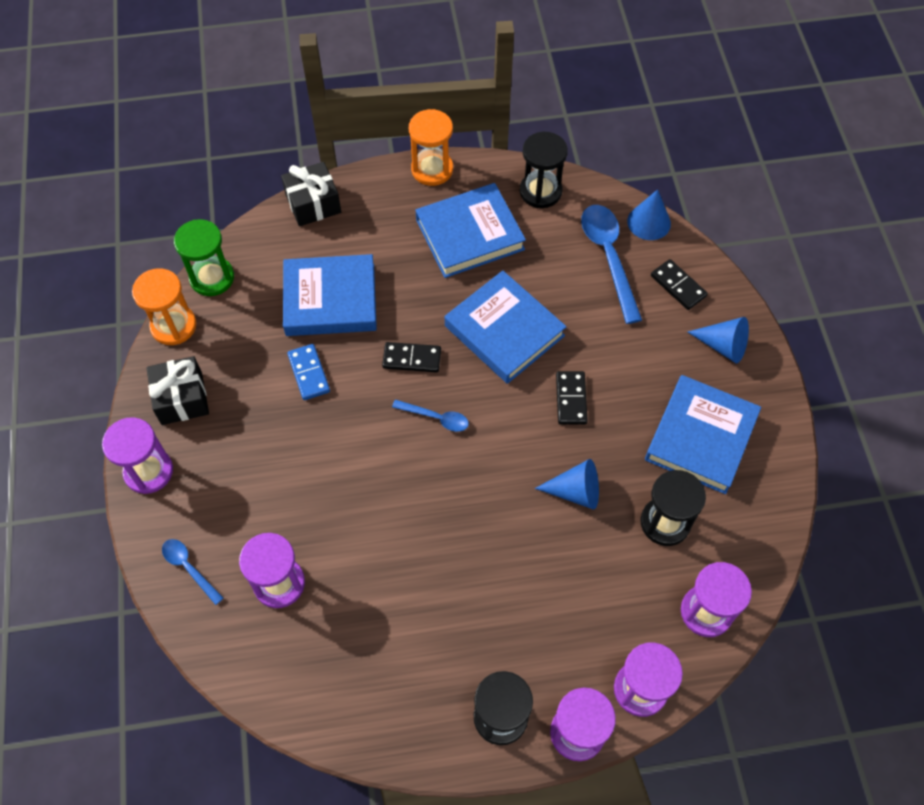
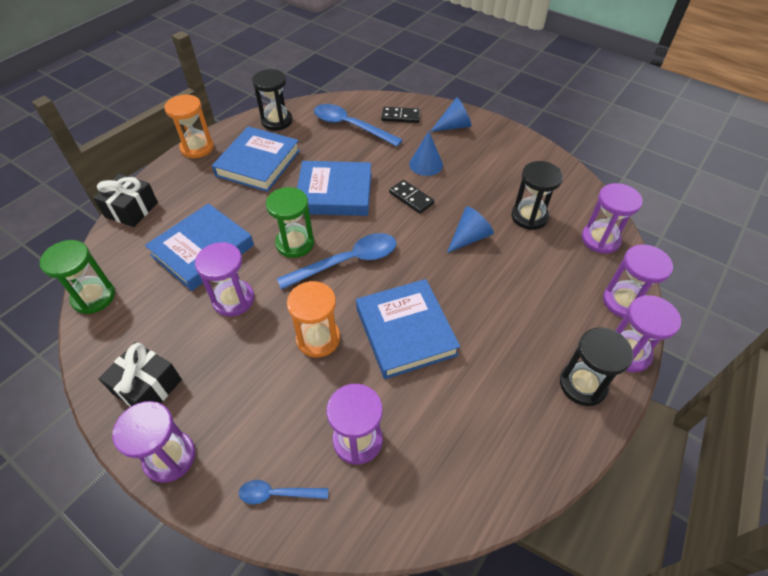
camera: 45 degrees left, 10 degrees down
orange hourglass [132,268,196,345] -> orange hourglass moved to [287,281,340,358]
blue domino [287,344,330,400] -> purple hourglass [195,242,254,316]
black domino [382,342,441,373] -> green hourglass [266,187,314,258]
blue spoon [392,399,469,432] -> blue spoon [277,233,396,290], size x1.89
blue cone [627,189,671,240] -> blue cone moved to [409,131,443,176]
blue book [645,375,761,494] -> blue book moved to [356,279,460,379]

